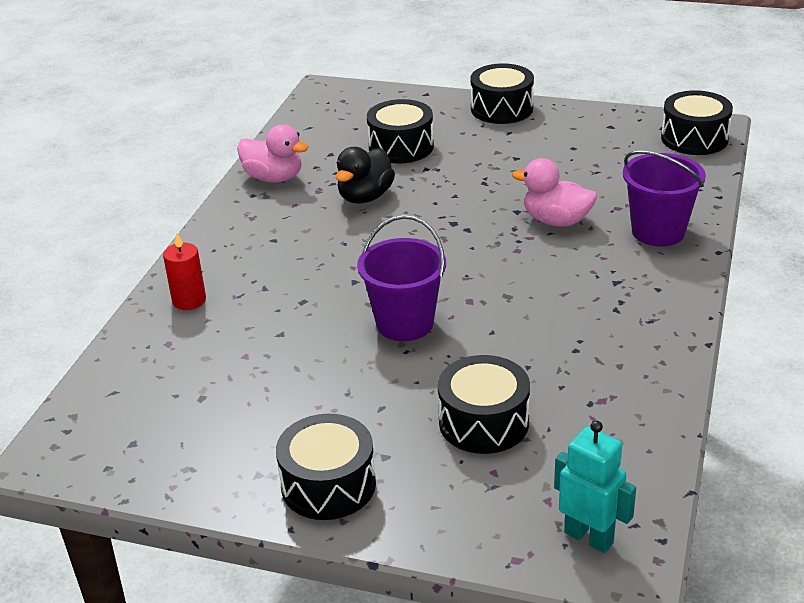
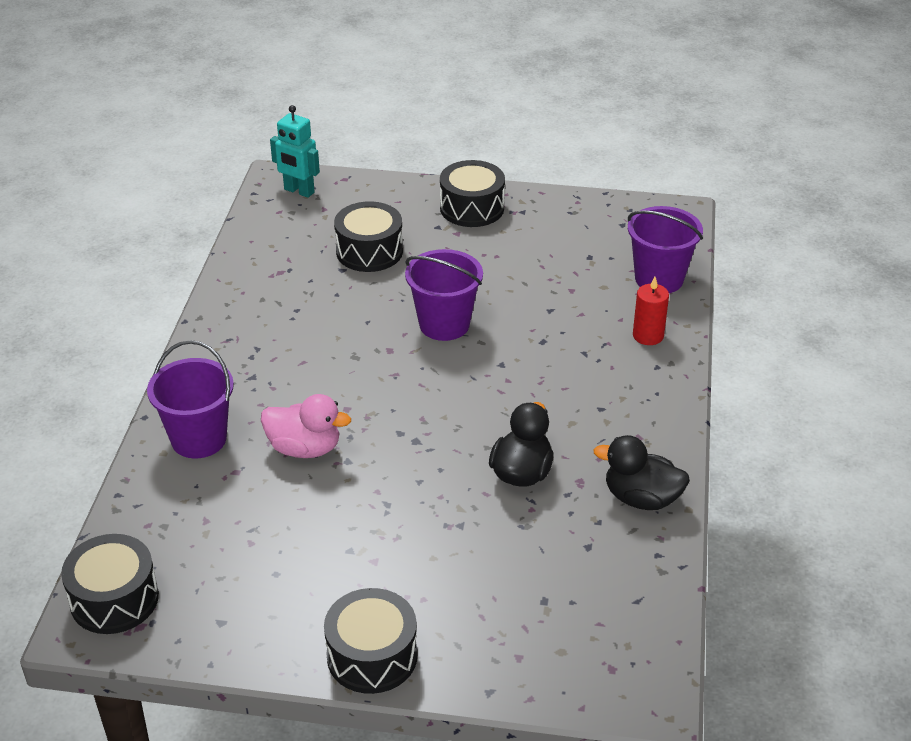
camera: 170 degrees right, 5 degrees up
pink duck [237,124,309,183] -> black duck [593,435,690,510]
black drum [367,99,434,164] -> none
none -> purple bucket [628,206,703,293]

